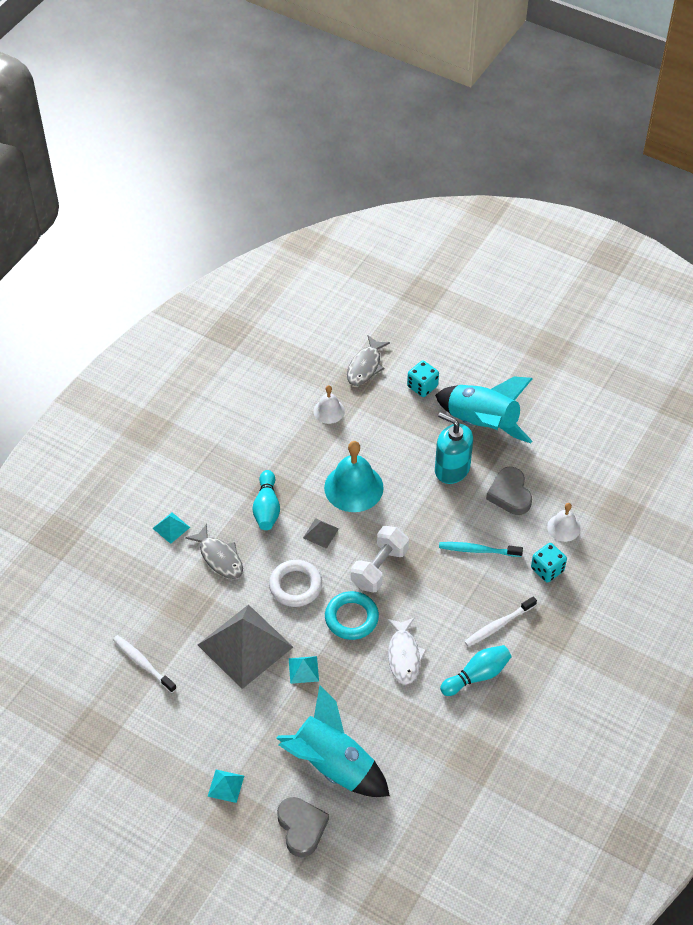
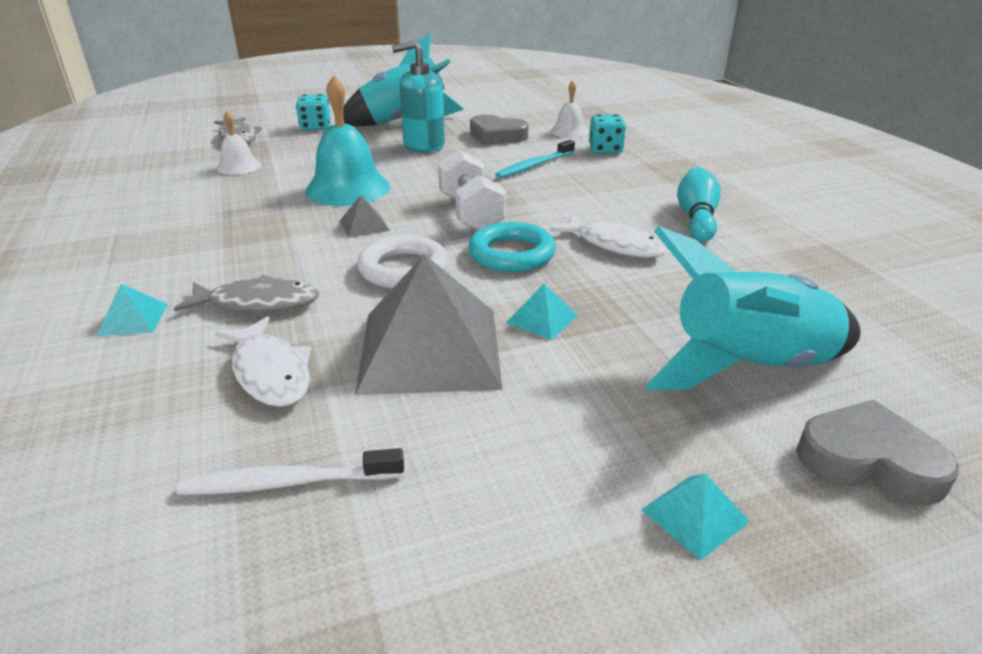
camera: 50 degrees left, 20 degrees down
turquoise bowling pin [253,470,280,530] -> none
white toothbrush [464,596,537,647] -> none
none -> white fish [215,316,311,407]

